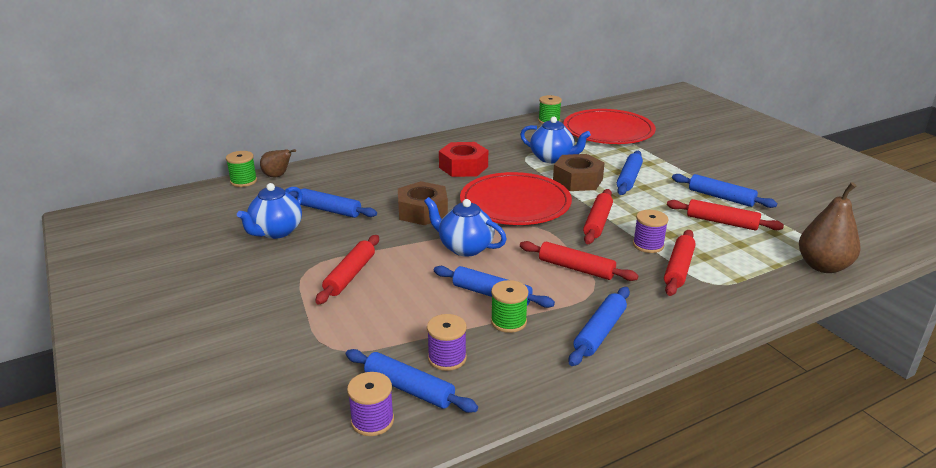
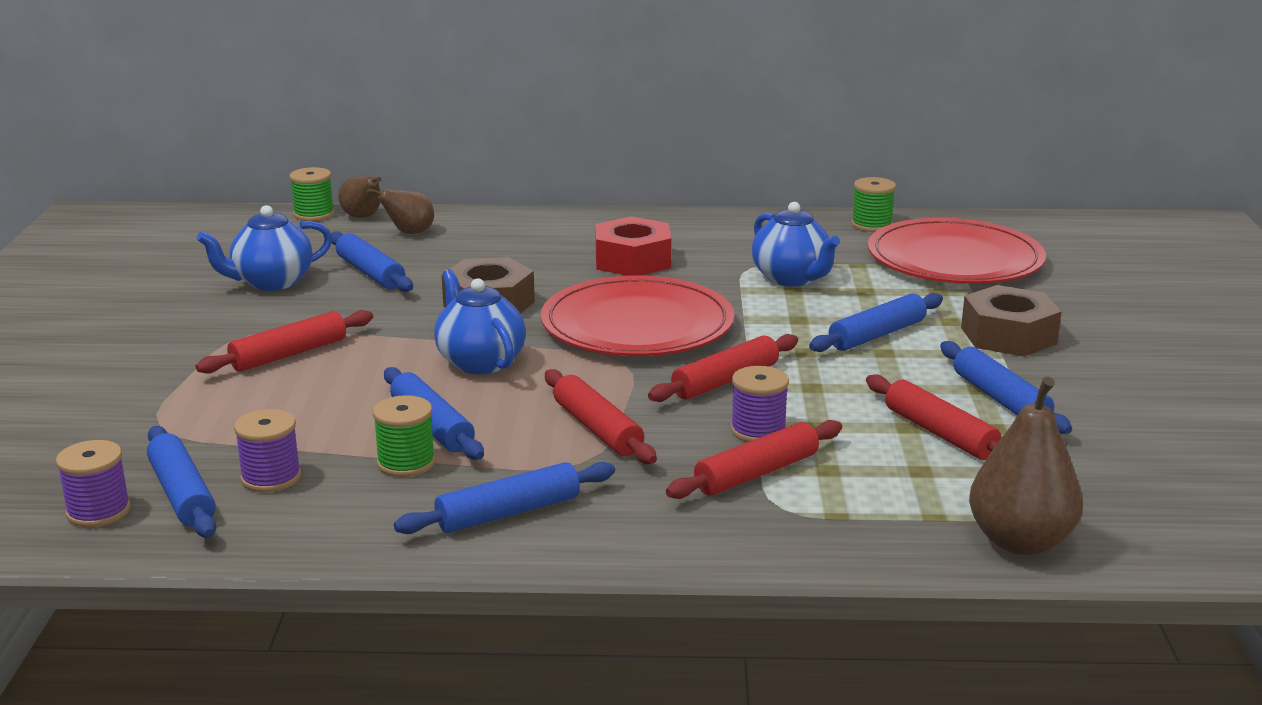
camera: 30 degrees right, 5 degrees down
brown nut [553,154,605,191] -> brown nut moved to [961,285,1061,357]
none -> brown pear [367,188,434,234]

